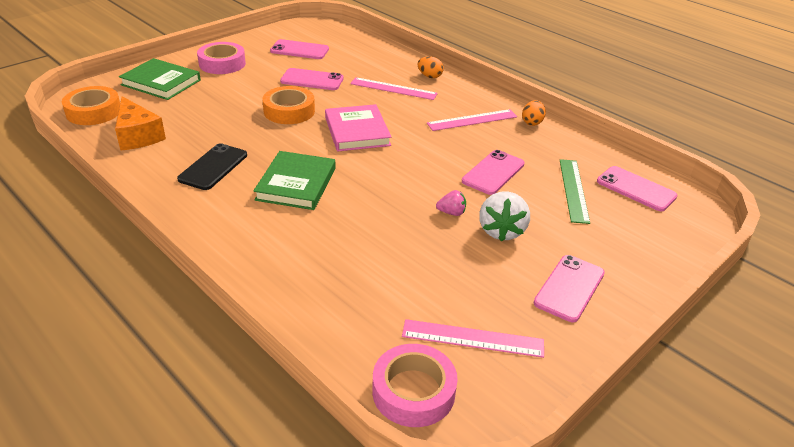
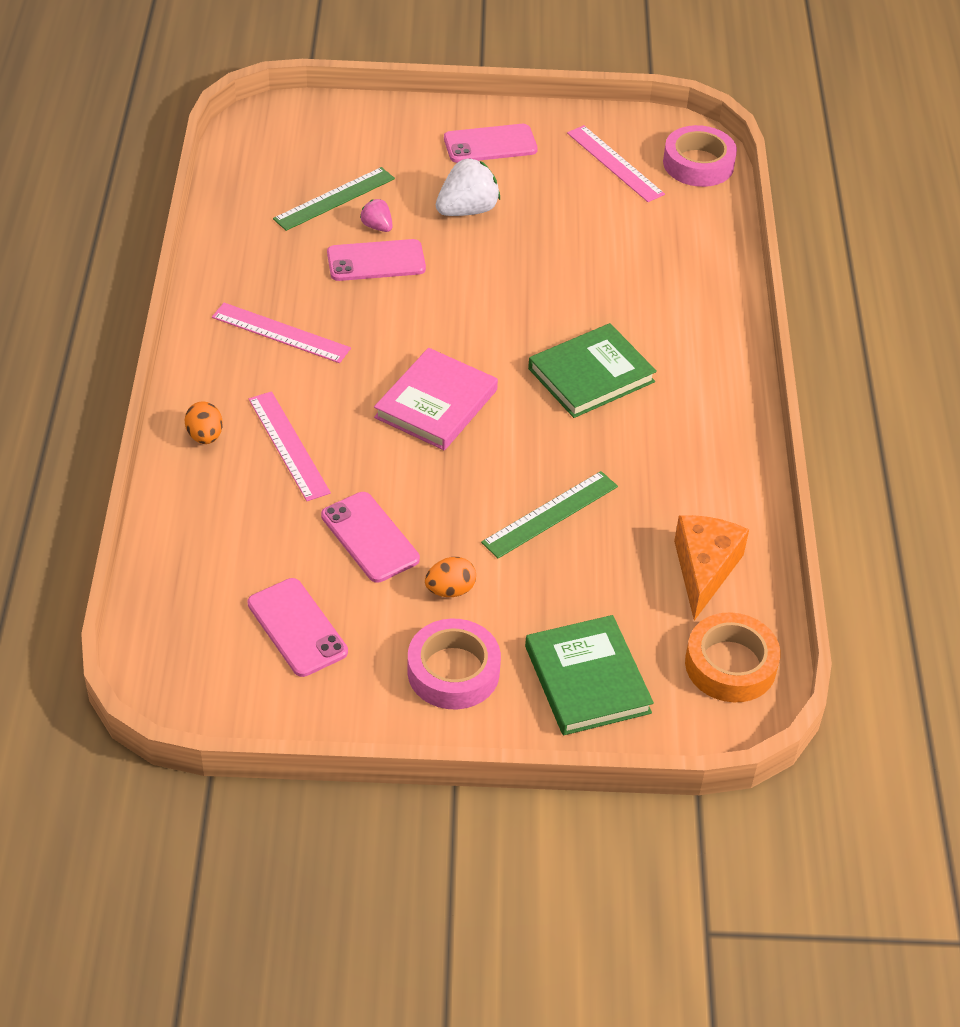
camera: 135 degrees left, 10 degrees up
black phone [177,143,247,190] -> none
orange tape [262,86,315,124] -> none
pink strawberry [436,190,466,216] -> pink strawberry moved to [360,199,393,232]
orange egg [522,100,546,126] -> orange egg moved to [425,557,476,597]
pink phone [597,166,678,211] -> none
none -> green ruler [481,471,618,558]

